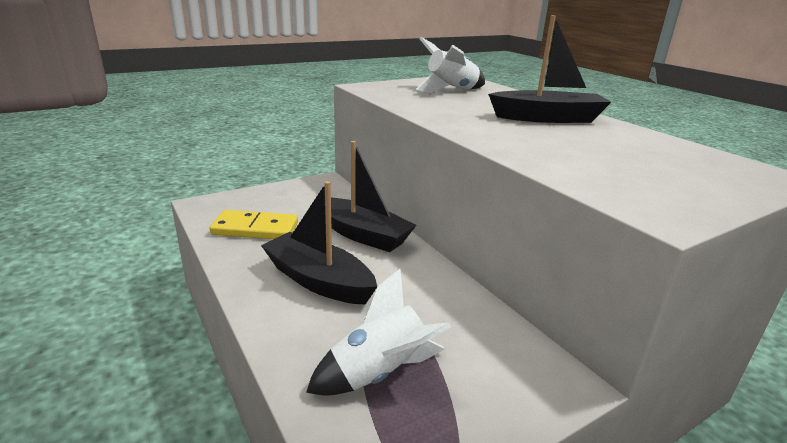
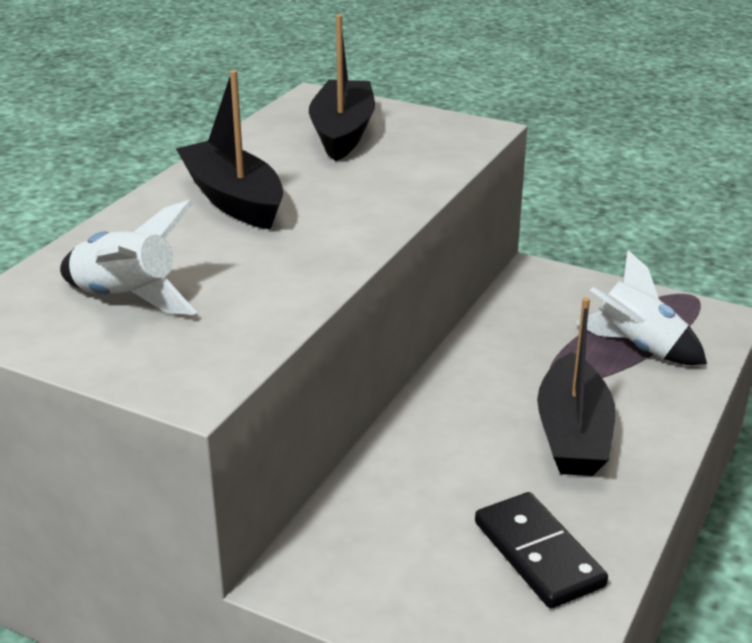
camera: 120 degrees left, 5 degrees up
yellow domino [209,210,298,239] -> black domino [475,492,608,609]
black boat [331,141,416,252] -> black boat moved to [309,15,375,161]

